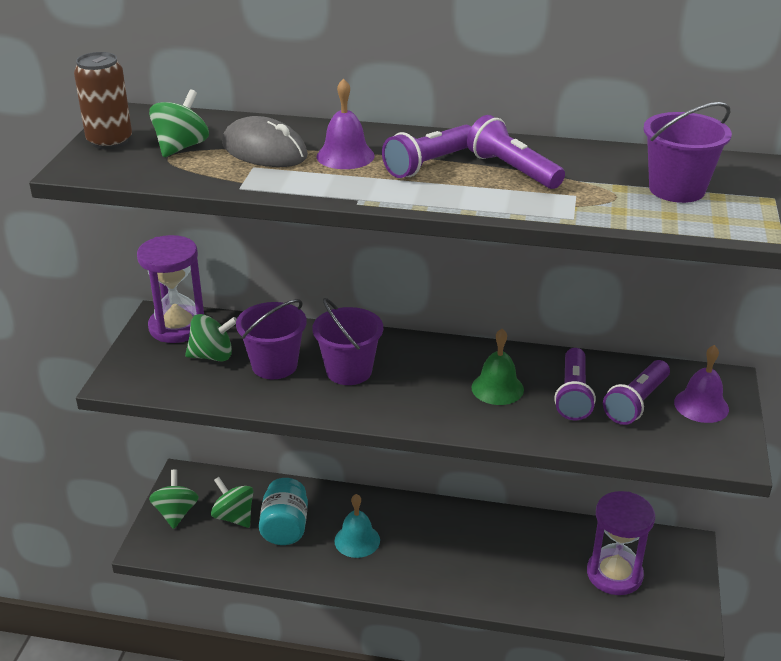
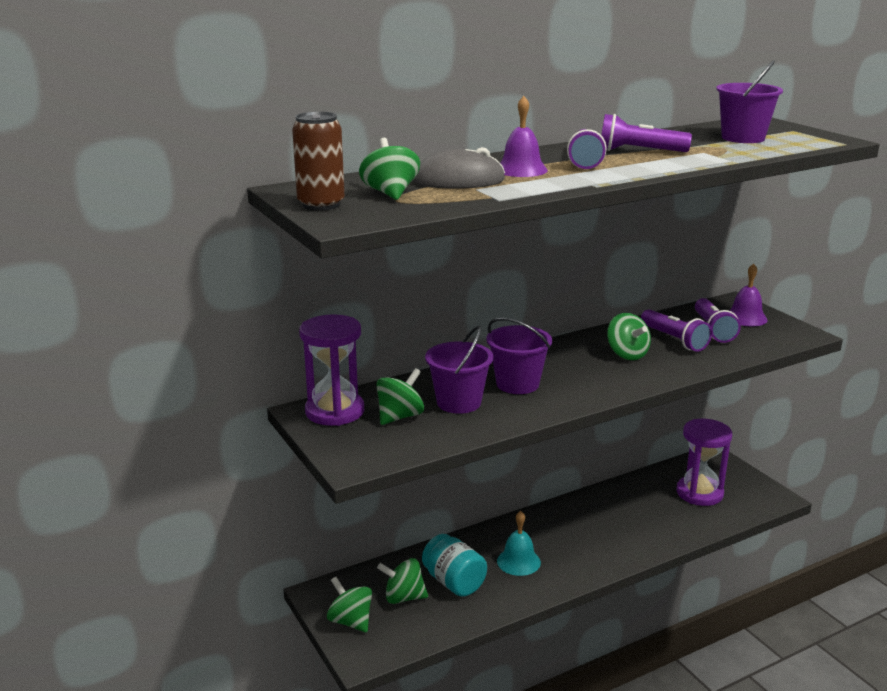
camera: 40 degrees left, 10 degrees down
green bell [471,329,524,405] -> green spinning top [607,313,651,360]

